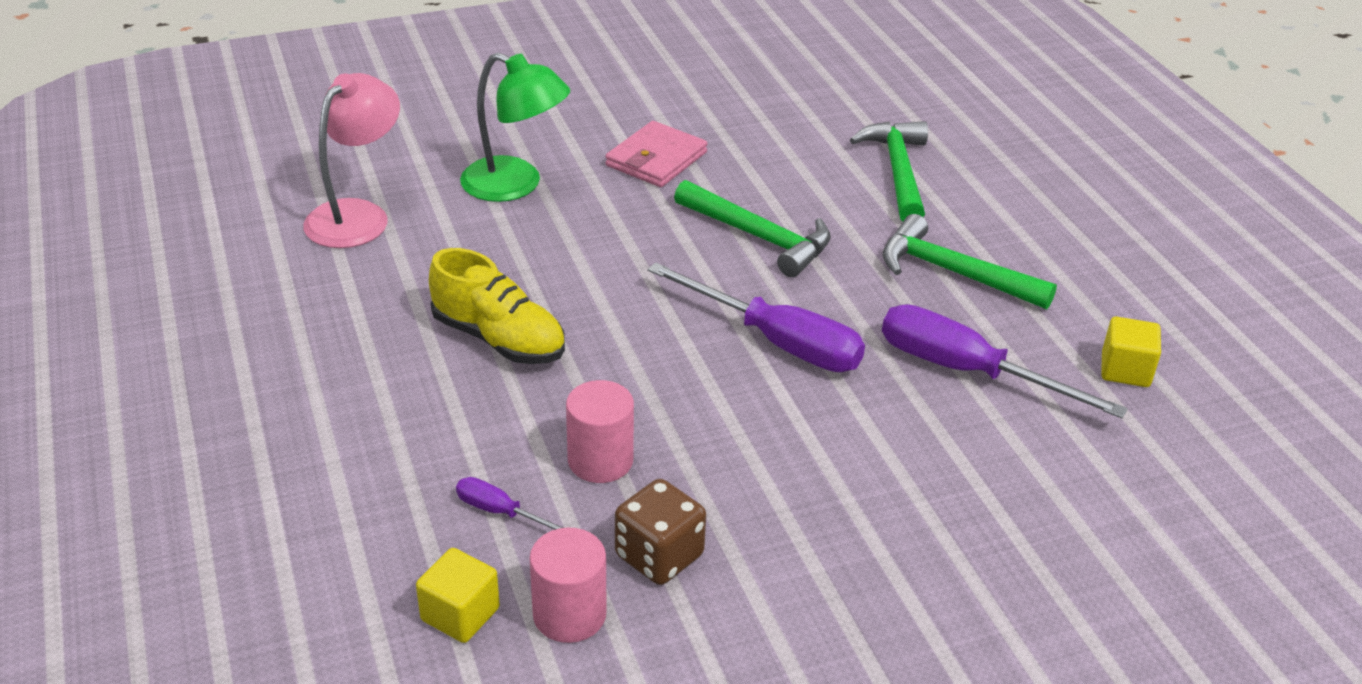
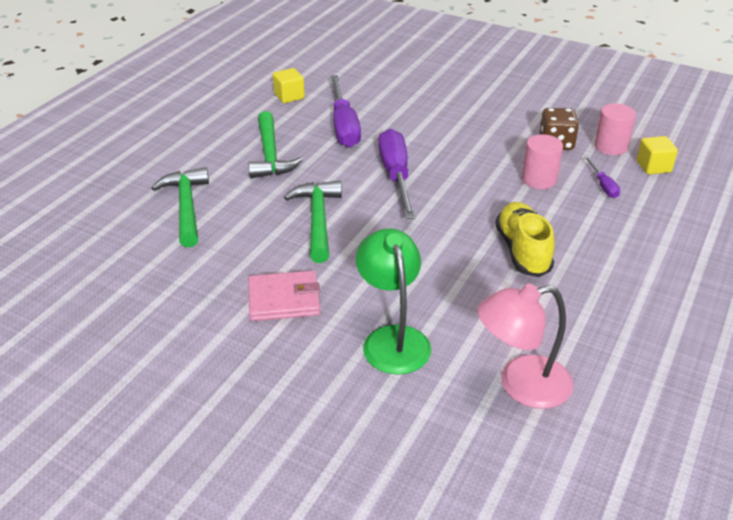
camera: 130 degrees left, 0 degrees up
green hammer [850,121,928,221] -> green hammer turned 120 degrees clockwise [151,167,209,248]

